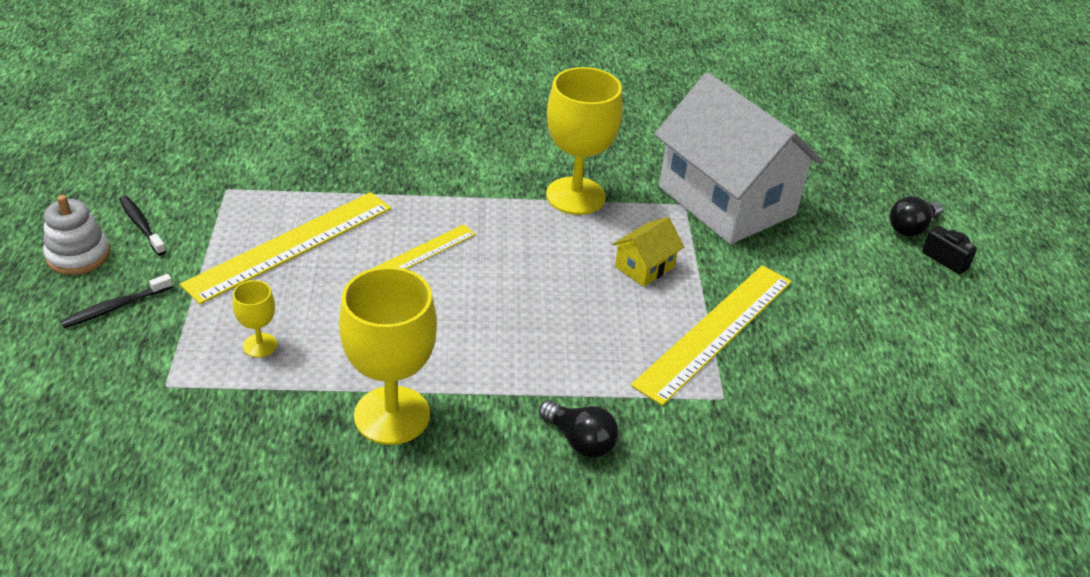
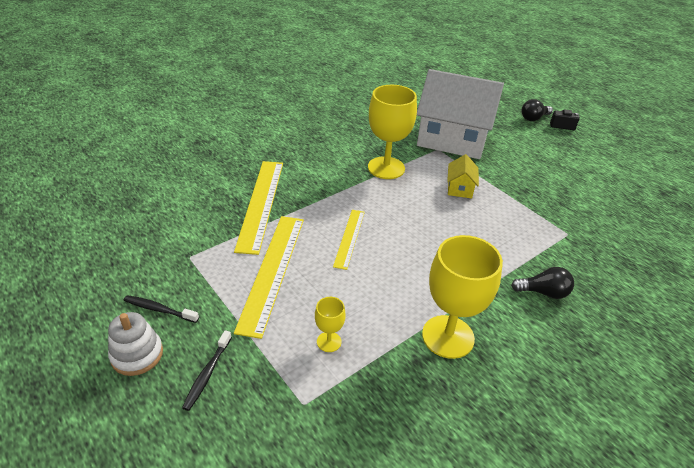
camera: 35 degrees left, 0 degrees up
yellow ruler [631,265,792,406] -> yellow ruler moved to [234,161,283,255]
black light bulb [890,196,943,237] -> black light bulb turned 45 degrees clockwise [522,99,553,121]

